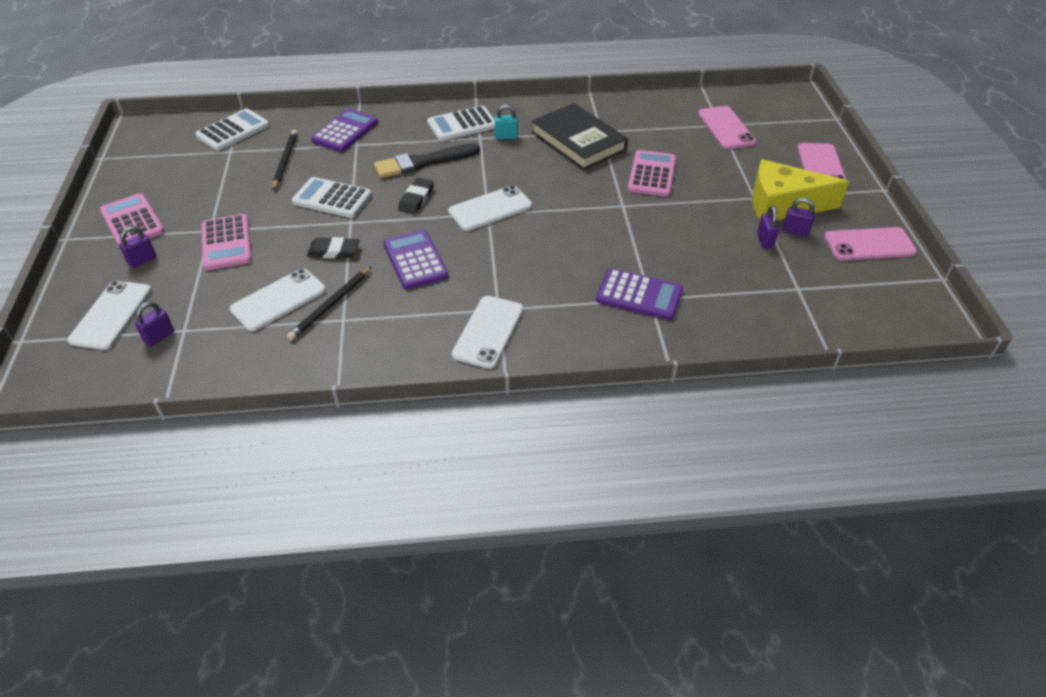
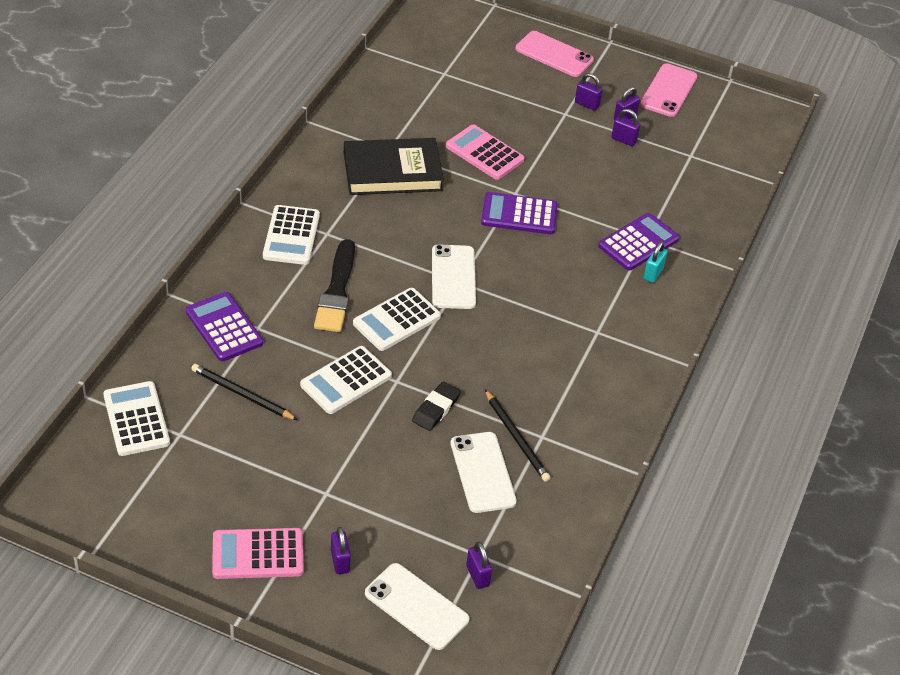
camera: 65 degrees left, 0 degrees up
pink calculator [202,214,252,270] -> none
purple calculator [383,230,448,290] -> purple calculator moved to [481,192,558,234]
black eraser [398,178,434,214] -> white calculator [353,288,441,351]
white phone [452,296,524,369] -> none
turquoise padlock [495,105,518,139] -> turquoise padlock moved to [644,241,667,283]
pink phone [698,106,756,149] -> none
yellow cheese [752,159,849,220] -> purple padlock [575,73,603,111]

